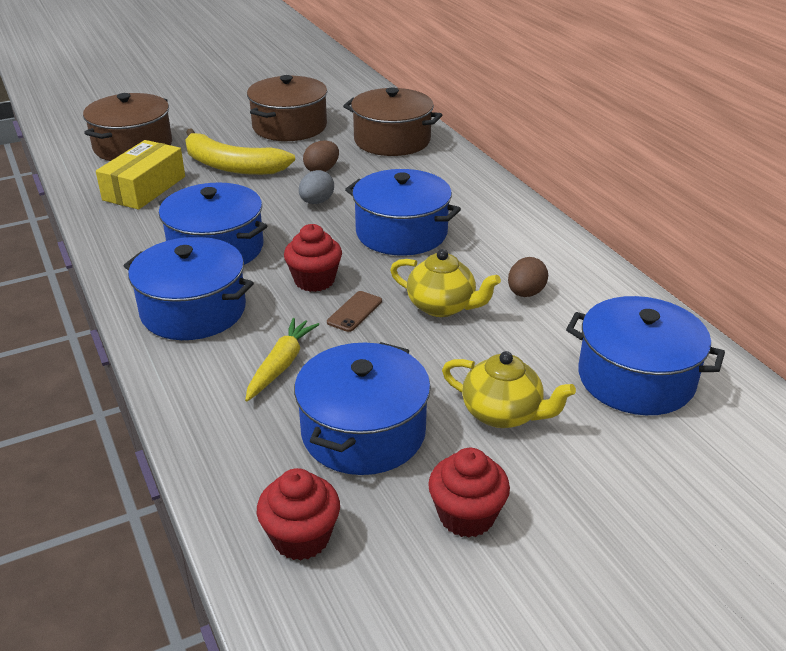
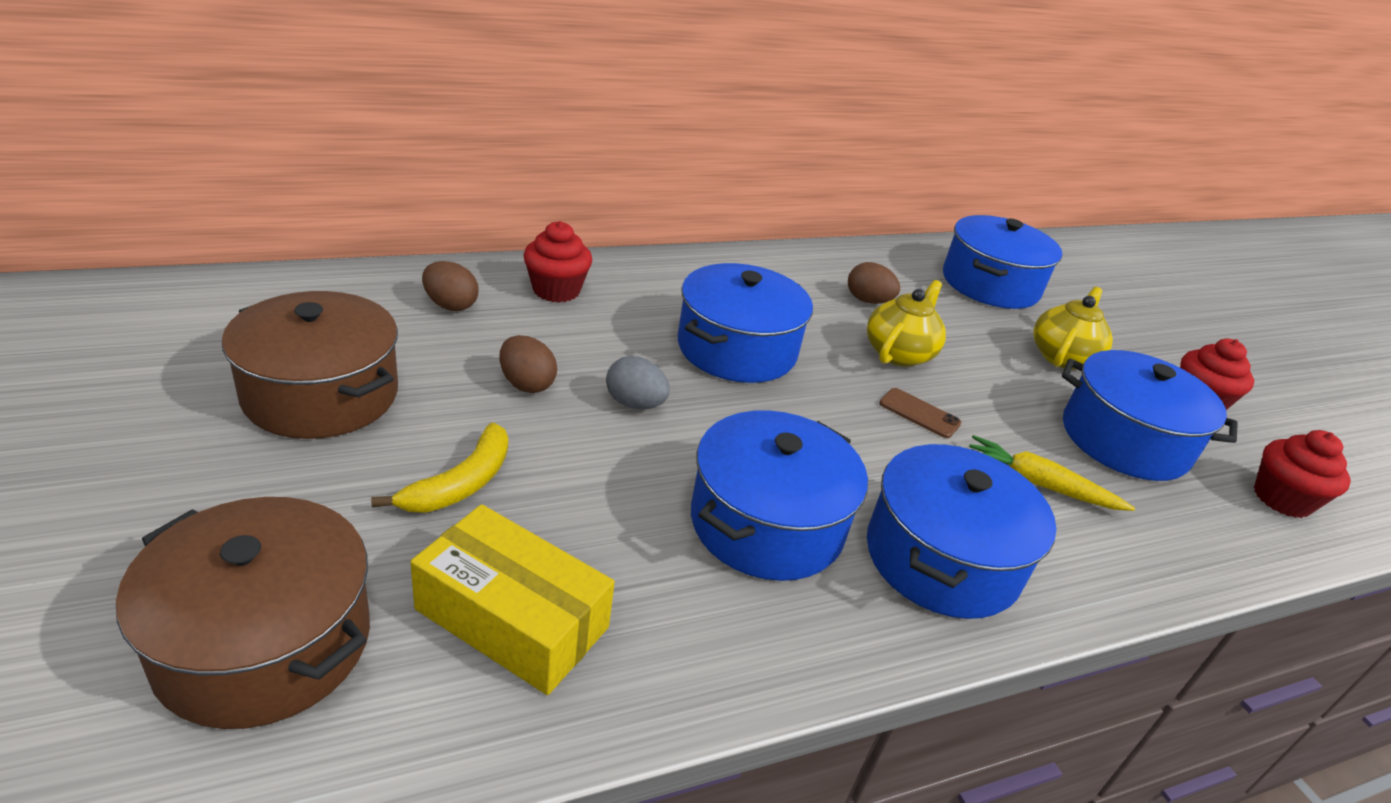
camera: 90 degrees left, 0 degrees up
yellow banana [185,128,295,175] -> yellow banana [371,422,508,513], size x0.62
red cupcake [284,224,342,292] -> red cupcake moved to [523,221,592,303]
brown pot [343,88,442,156] -> brown egg [422,261,478,311]

